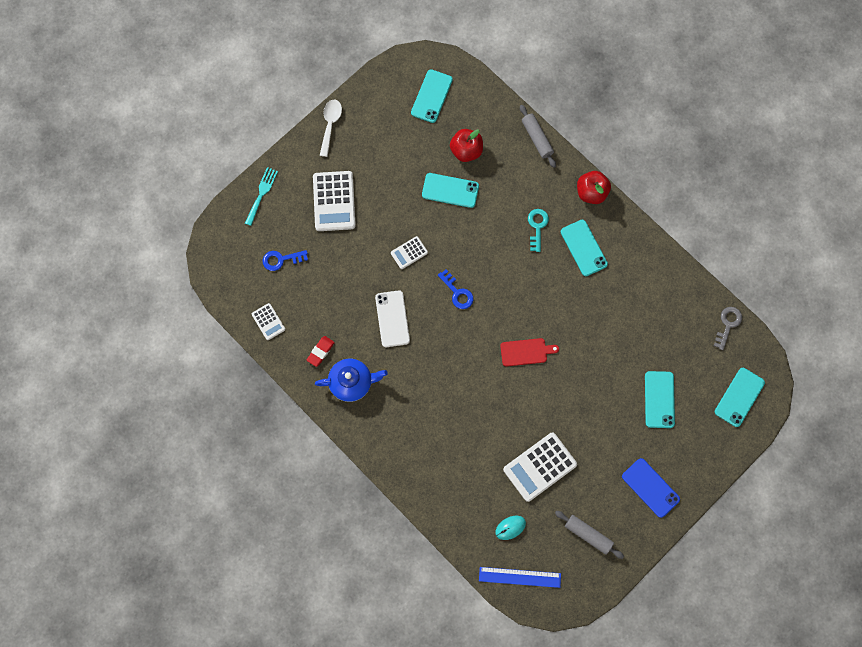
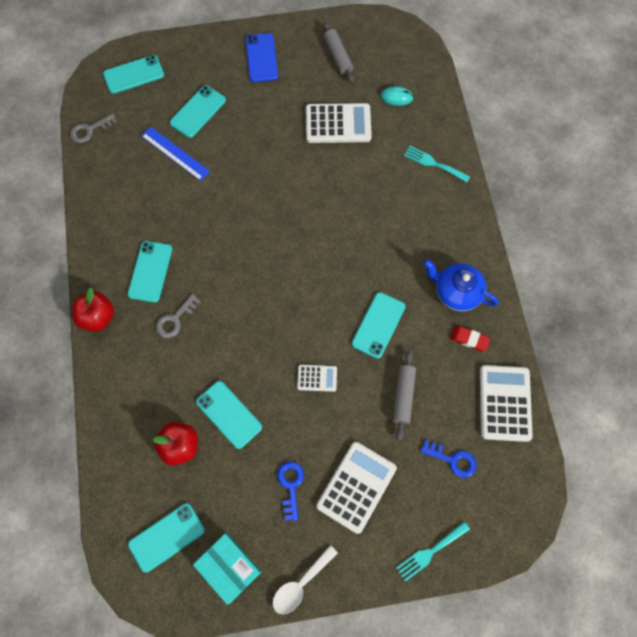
camera: 145 degrees left, 5 degrees down
white calculator [252,303,285,340] -> white calculator [480,365,533,442], size x1.89
red eraser [307,336,335,367] -> red eraser turned 45 degrees clockwise [450,326,490,351]
white phone [375,290,410,347] -> turquoise phone [352,292,406,359]
blue key [438,269,473,309] -> blue key moved to [277,462,304,521]
blue ruler [479,567,561,588] -> blue ruler moved to [141,127,210,181]
red cutting board [500,338,559,367] -> none
grey rolling pin [520,105,556,168] -> grey rolling pin moved to [393,350,416,441]
turquoise key [528,209,549,252] -> grey key [156,294,201,338]
none -> turquoise box [193,534,261,605]
none -> turquoise fork [404,146,470,182]

